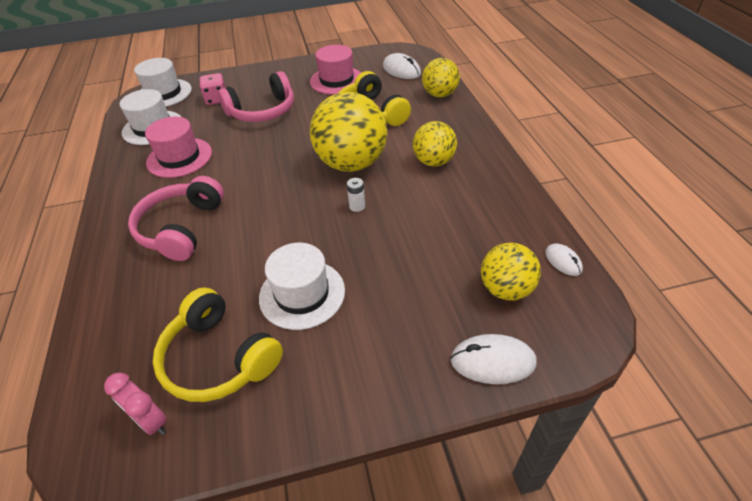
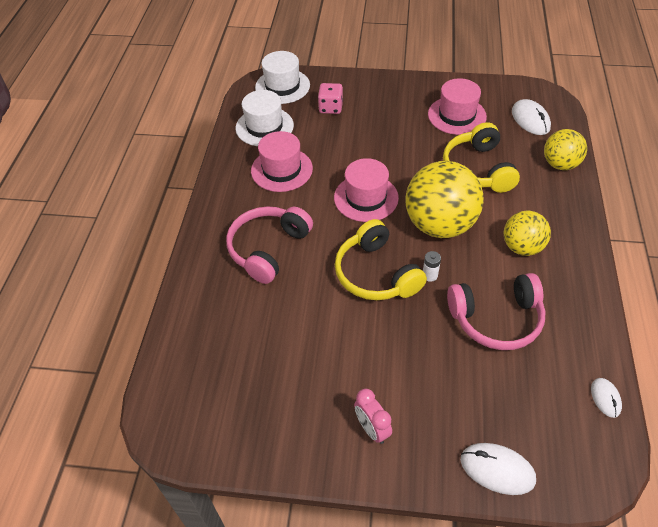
camera: 20 degrees right, 5 degrees up
pink clock [104,372,167,435] -> pink clock moved to [354,389,392,444]
yellow headphones [153,287,283,402] -> yellow headphones moved to [335,219,427,300]
pink headphones [218,71,294,122] -> pink headphones moved to [447,273,545,350]
white hat [259,243,345,330] -> none
yellow ball [481,243,541,301] -> none
none -> pink hat [334,158,399,222]

